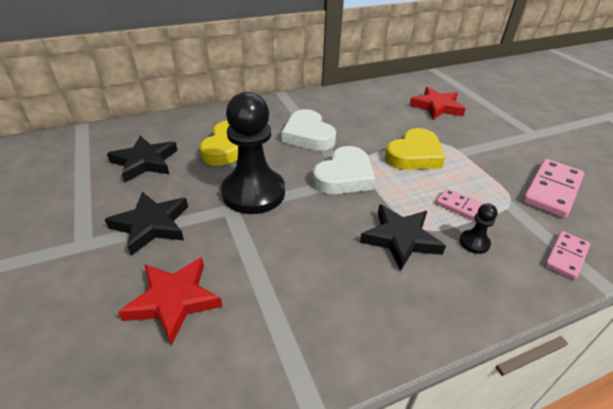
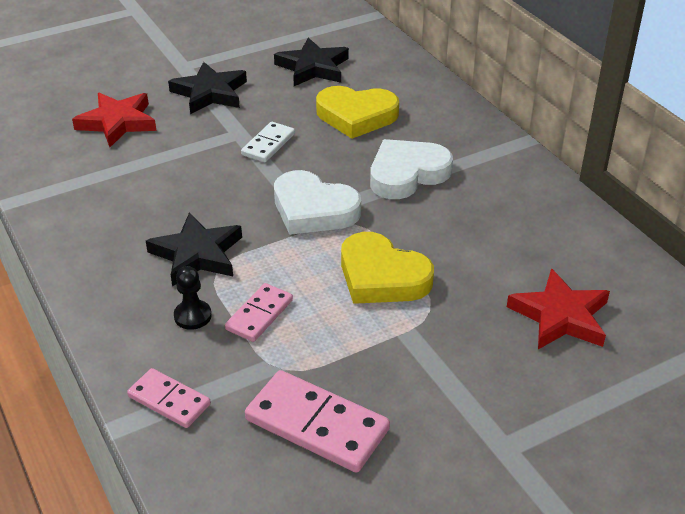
camera: 85 degrees right, 0 degrees up
black pawn [221,92,285,214] -> white domino [241,122,295,162]

